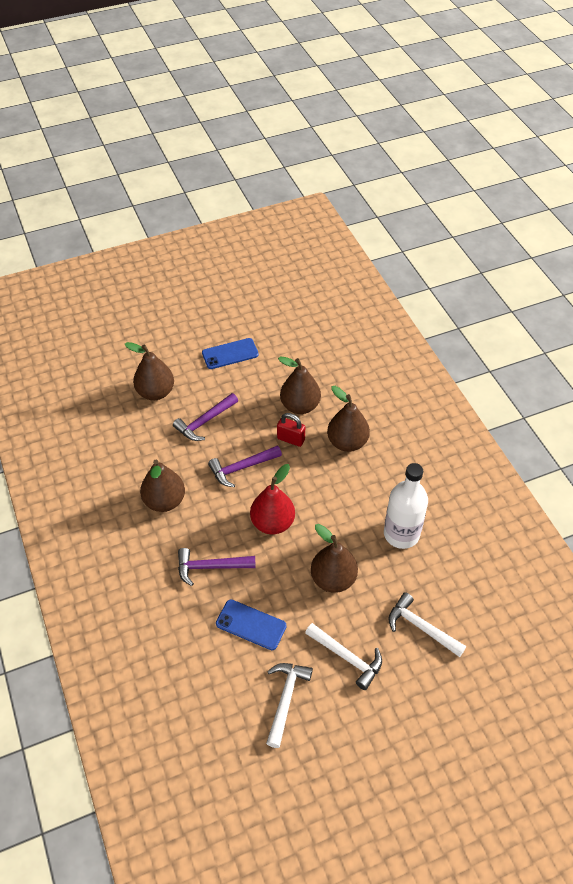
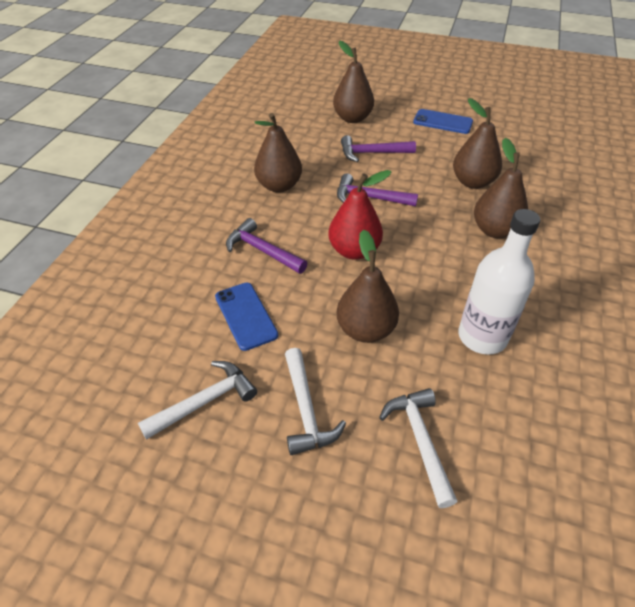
camera: 40 degrees right, 5 degrees down
red padlock [277,413,305,447] -> none

